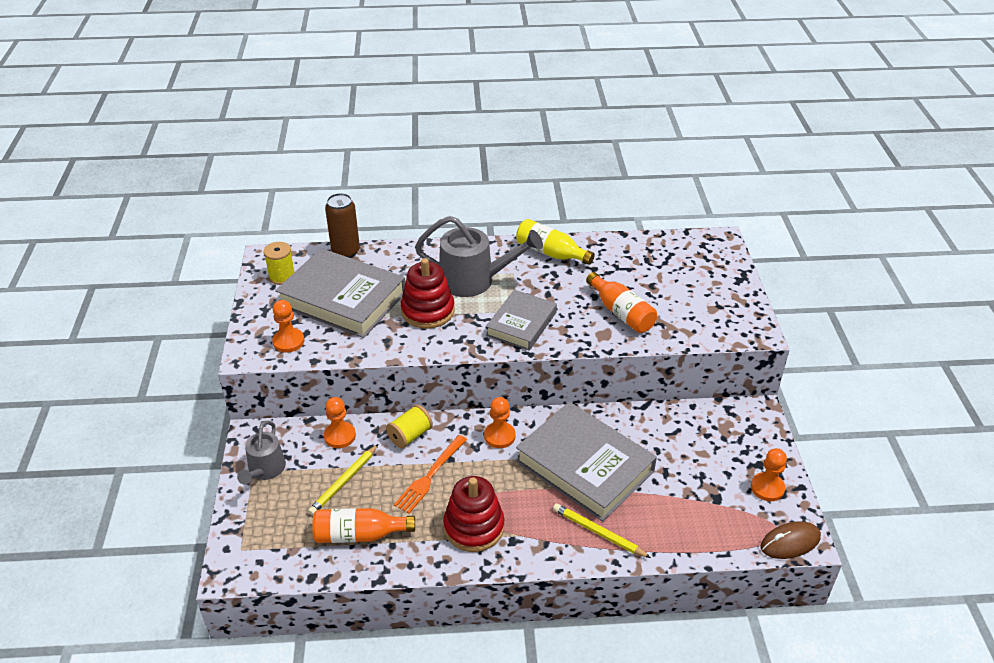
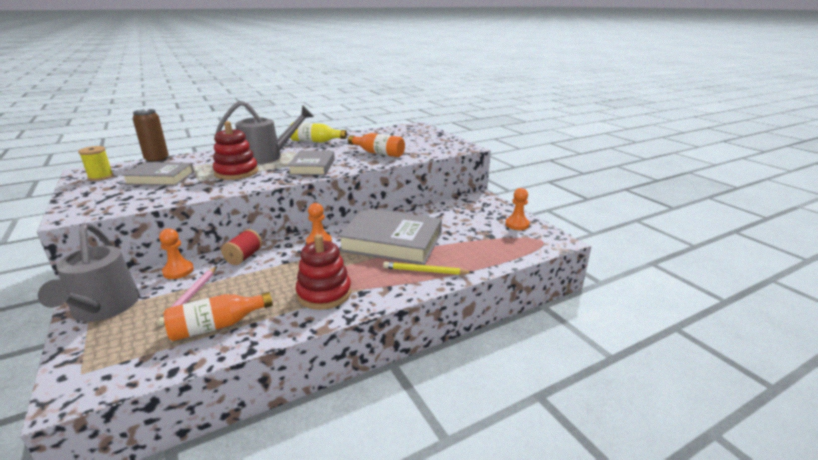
camera: 25 degrees left, 15 degrees down
grey watering can [237,421,286,484] -> grey watering can [38,223,139,322], size x1.63
orange pawn [272,300,304,353] -> none
grey book [275,248,405,338] -> grey book [122,162,194,186], size x0.60
yellow pencil [308,444,379,516] -> pink pencil [157,266,217,326]
yellow spool [386,405,433,448] -> red spool [221,229,262,265]
orange fork [394,435,467,513] -> none
brown mouse [760,521,821,559] -> none

